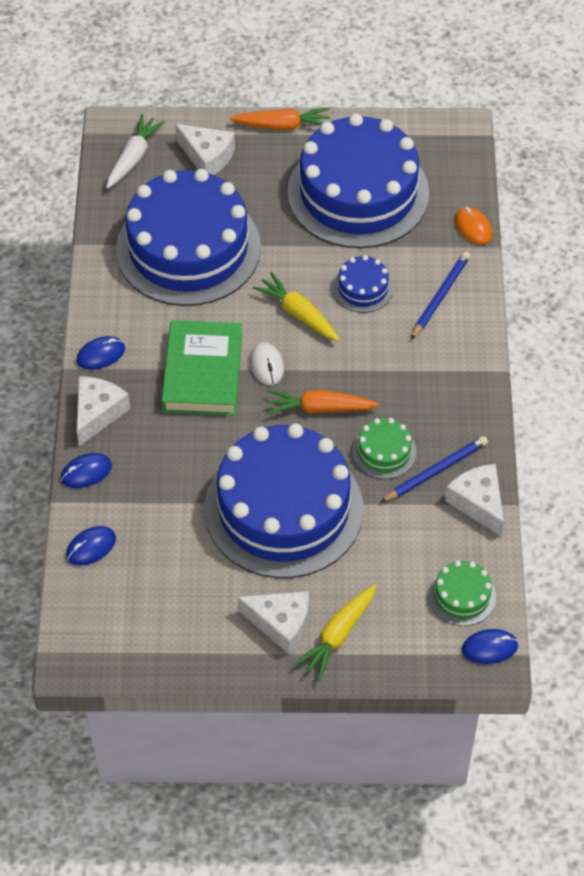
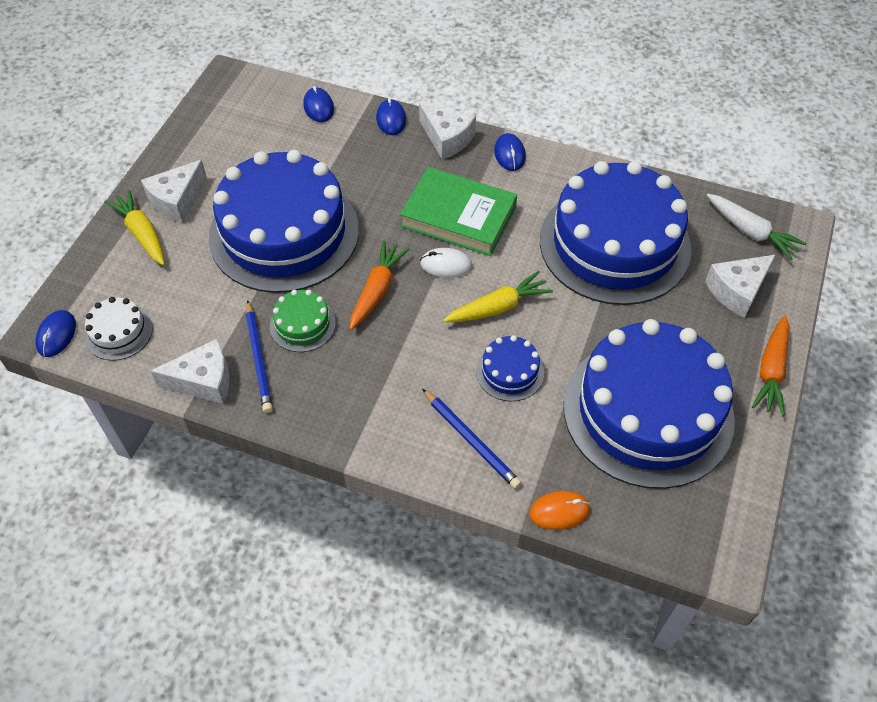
camera: 110 degrees right, 0 degrees up
green cake [428,560,496,626] -> white cake [85,297,153,361]

